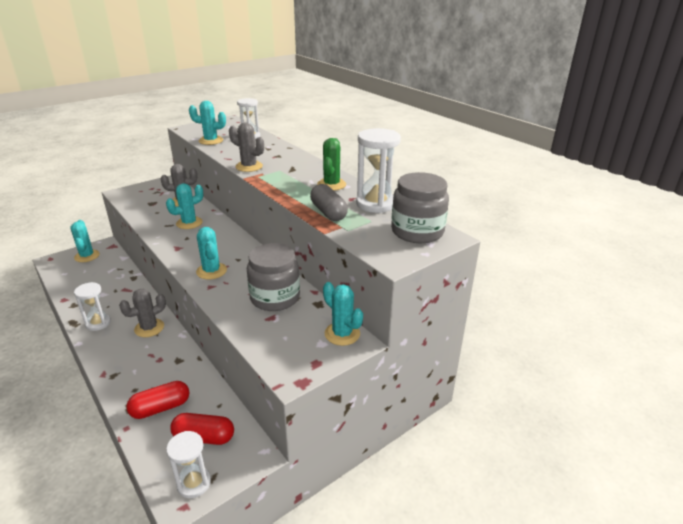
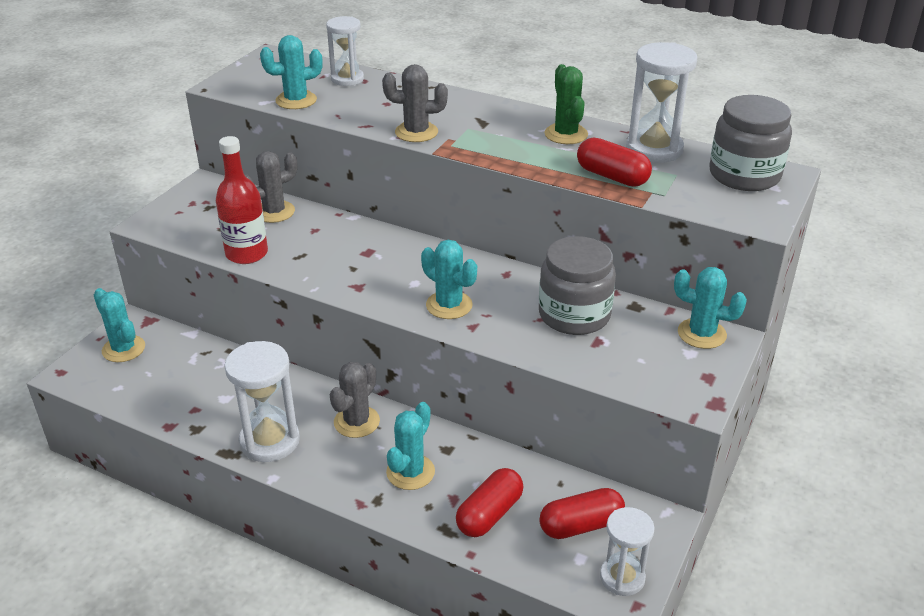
camera: 25 degrees left, 5 degrees up
white hourglass [74,282,111,331] -> white hourglass [224,341,300,462], size x1.52
turquoise cactus [166,183,203,229] -> turquoise cactus moved to [386,402,435,490]
grey capsule [310,184,348,221] -> red capsule [577,137,652,187]
none -> red bottle [216,136,268,264]

